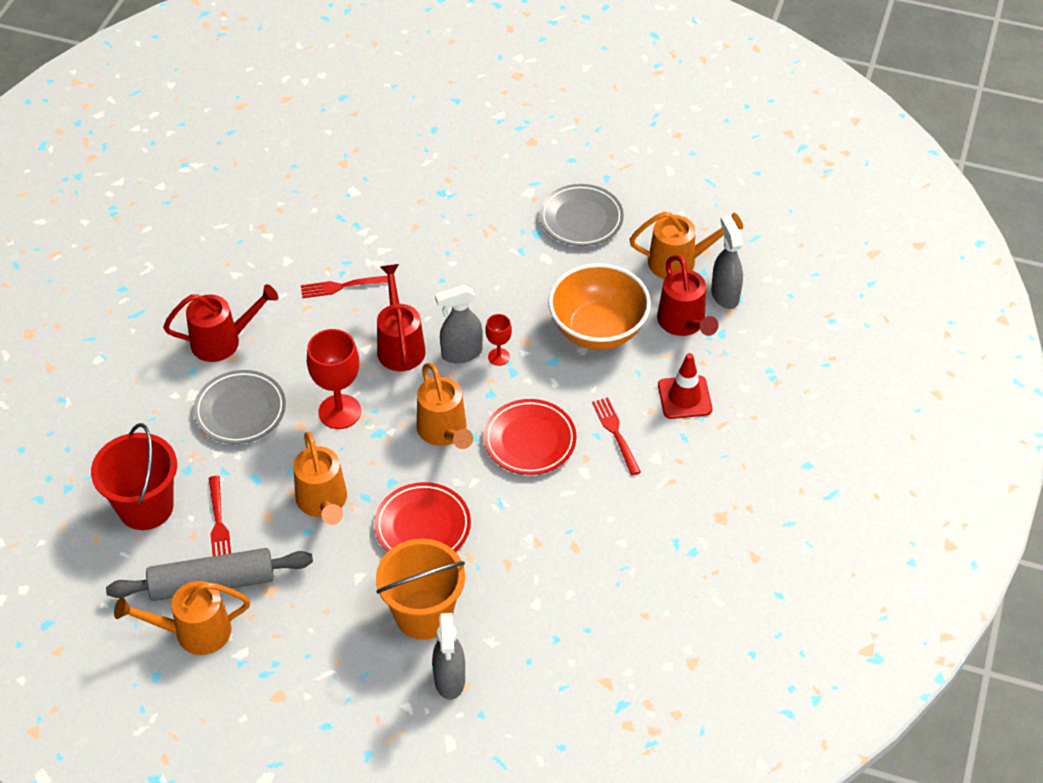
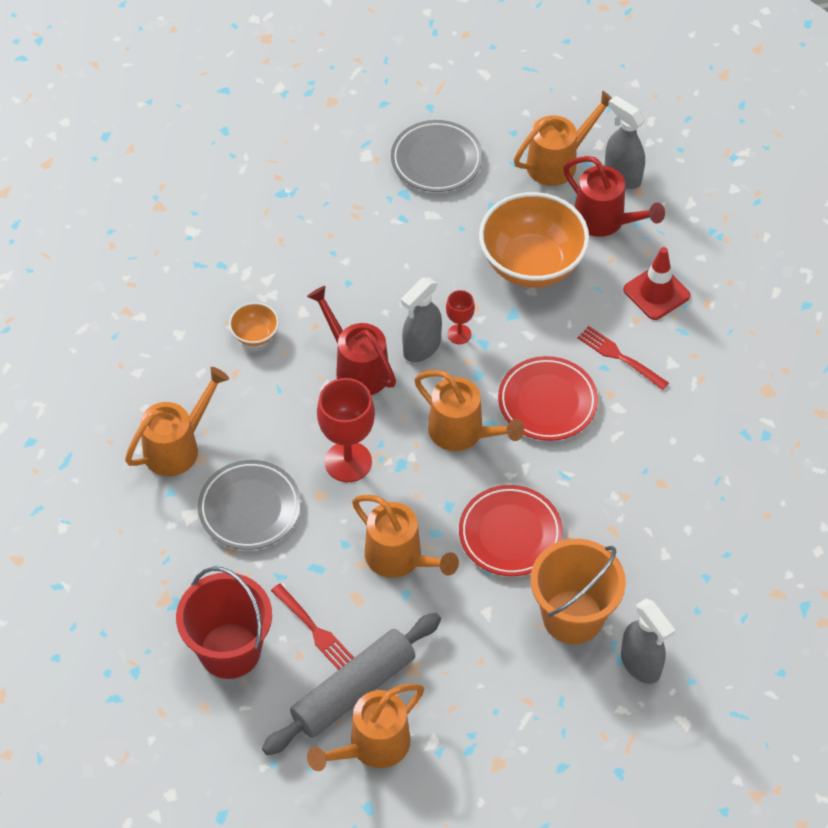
camera: 30 degrees left, 5 degrees up
red watering can [163,284,278,362] -> orange watering can [125,367,229,476]
red fork [301,276,388,298] -> orange bowl [229,302,279,346]

